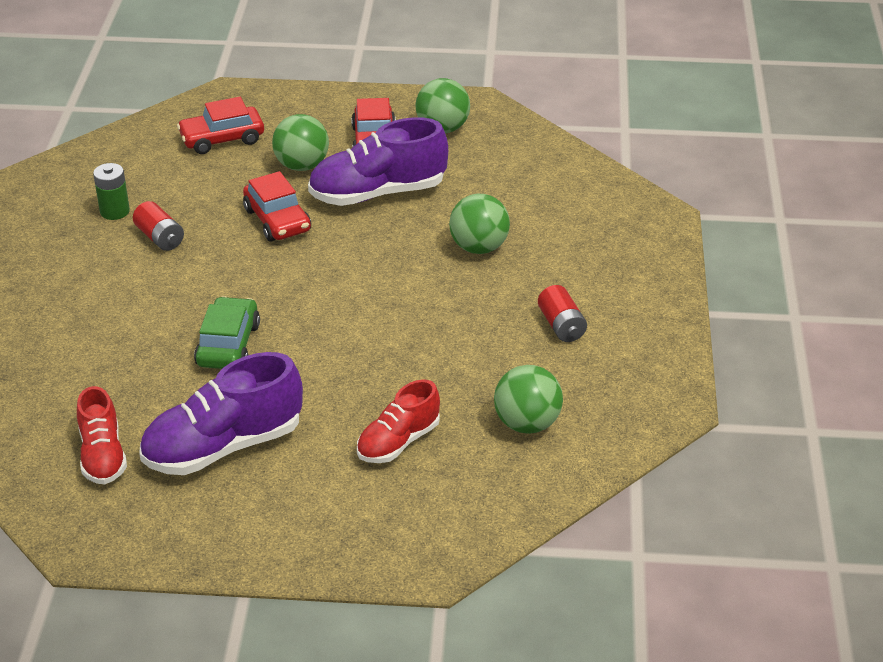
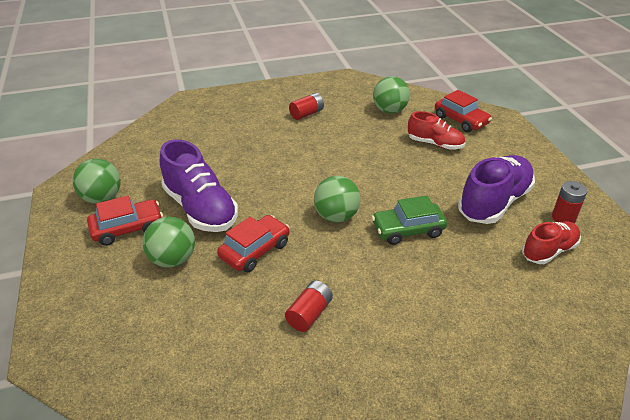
camera: 110 degrees left, 0 degrees up
green battery [93,163,130,220] -> none
purple shoe [139,352,303,475] -> purple shoe turned 90 degrees counterclockwise [458,155,535,224]
red car [177,97,264,154] -> red car moved to [435,90,492,132]
green ball [449,193,510,254] -> green ball moved to [314,176,361,222]
none -> red battery [552,181,588,223]

